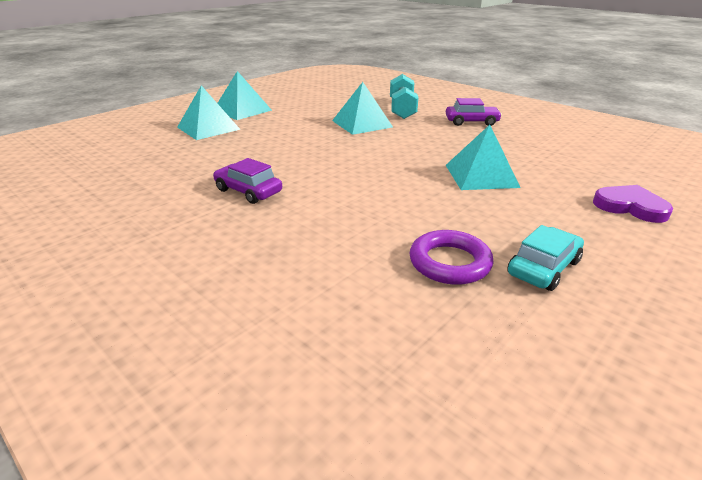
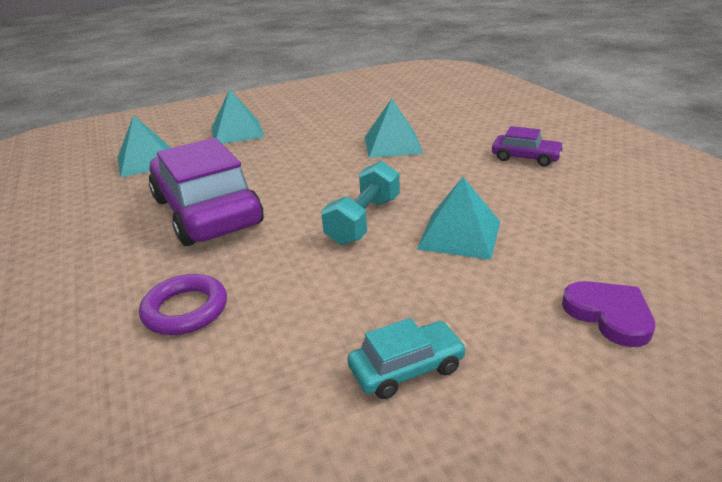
camera: 25 degrees right, 0 degrees up
purple car [213,158,282,204] -> purple car [149,138,264,246], size x2.16
turquoise pyramid [218,71,272,120] -> turquoise pyramid moved to [117,115,171,178]
turquoise dumbbell [390,74,419,119] -> turquoise dumbbell moved to [321,161,400,245]
purple ring [410,230,494,285] -> purple ring moved to [139,274,227,335]

